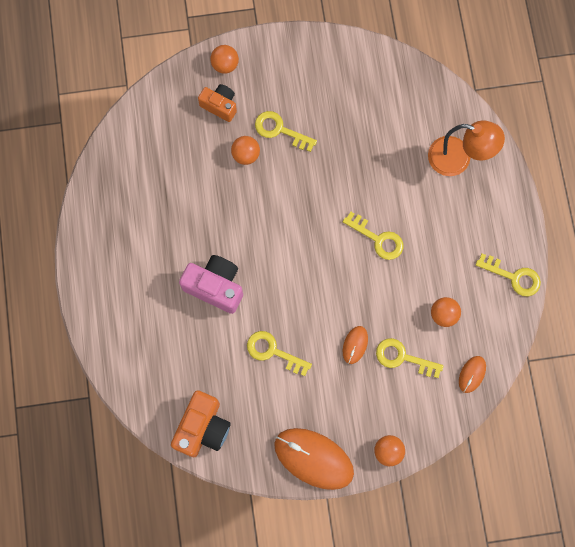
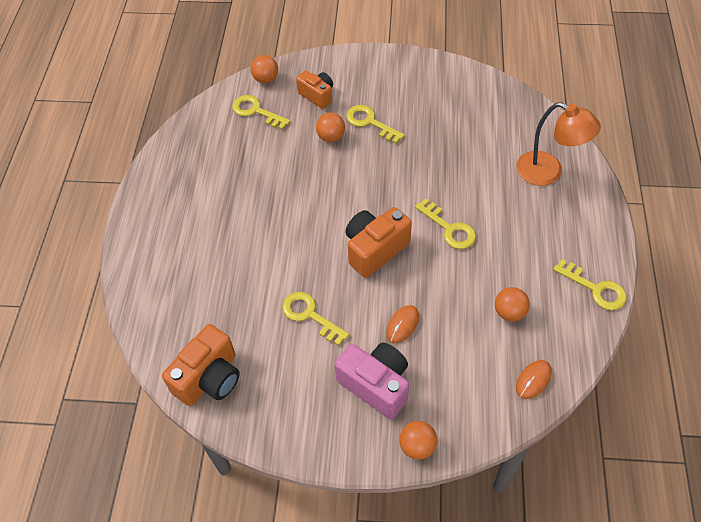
camera: 15 degrees right, 20 degrees down
pink camera [179,255,243,314] -> pink camera moved to [335,343,409,419]
orange ball [210,45,239,74] -> orange ball moved to [251,55,278,83]
orange mouse [274,428,354,490] -> none
yellow key [376,338,444,378] -> yellow key moved to [232,95,290,130]
none -> orange camera [346,207,412,278]

